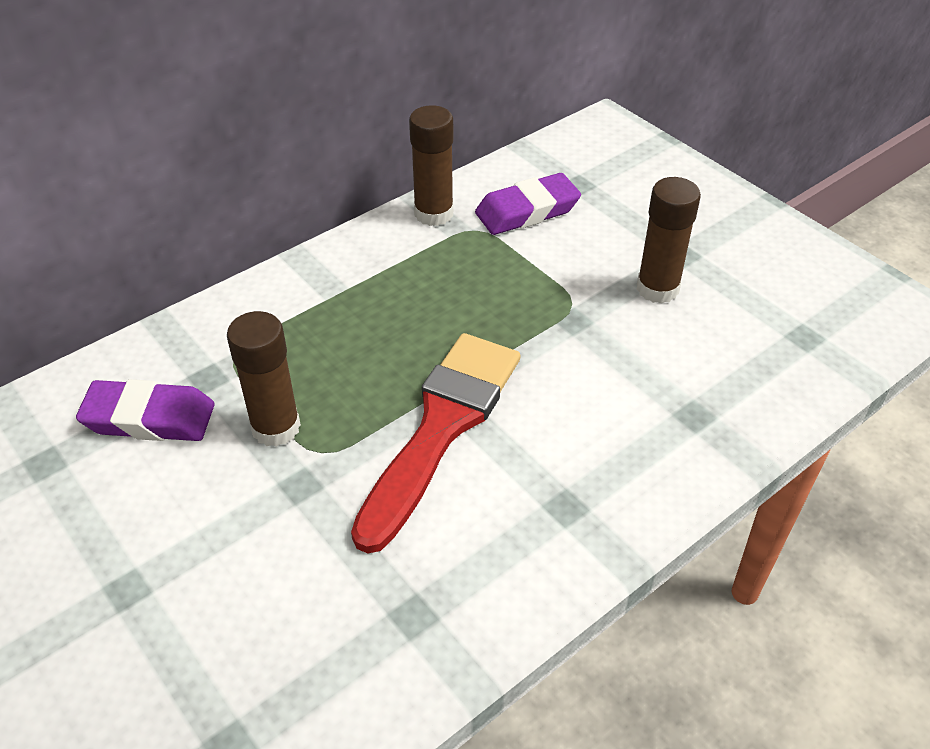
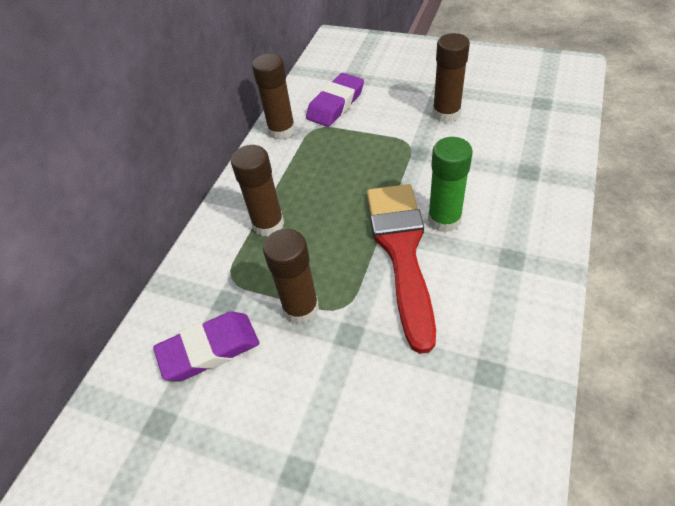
camera: 25 degrees left, 5 degrees up
none -> brown glue stick [231,145,284,237]
none -> green glue stick [428,137,473,233]

